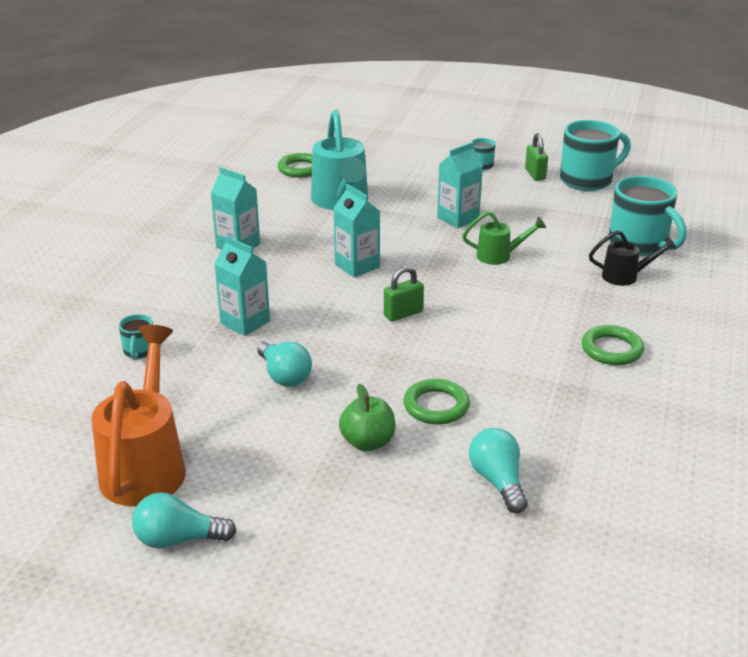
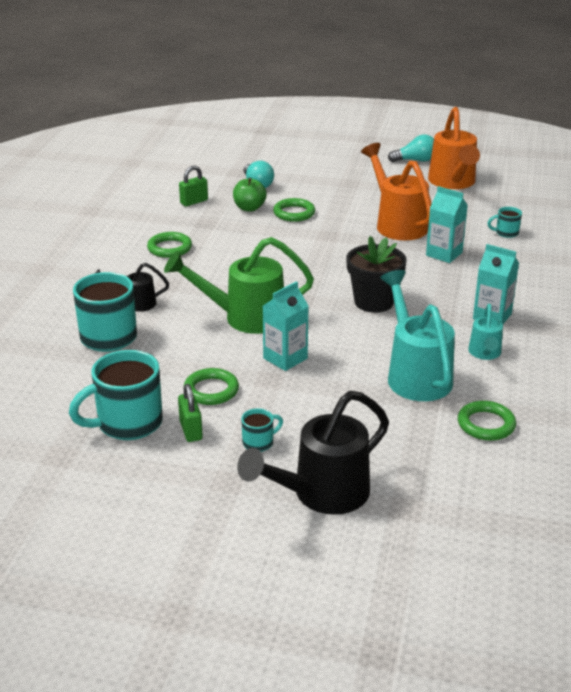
camera: 175 degrees right, 0 degrees up
turquoise mug [119,314,153,359] -> turquoise mug turned 90 degrees counterclockwise [487,207,522,238]
turquoise light bulb [257,340,312,387] -> orange watering can [361,143,432,240]
turquoise carton [333,184,380,277] -> black flower pot [346,236,406,313]
green apple [339,384,395,451] -> green apple moved to [233,178,267,212]
green padlock [384,266,424,322] -> green padlock moved to [179,166,208,206]
green watering can [462,211,546,265] -> green watering can [164,237,314,334], size x1.90
none -> green ring [184,368,239,405]
none -> black watering can [237,391,389,515]
none -> turquoise watering can [468,304,503,360]

